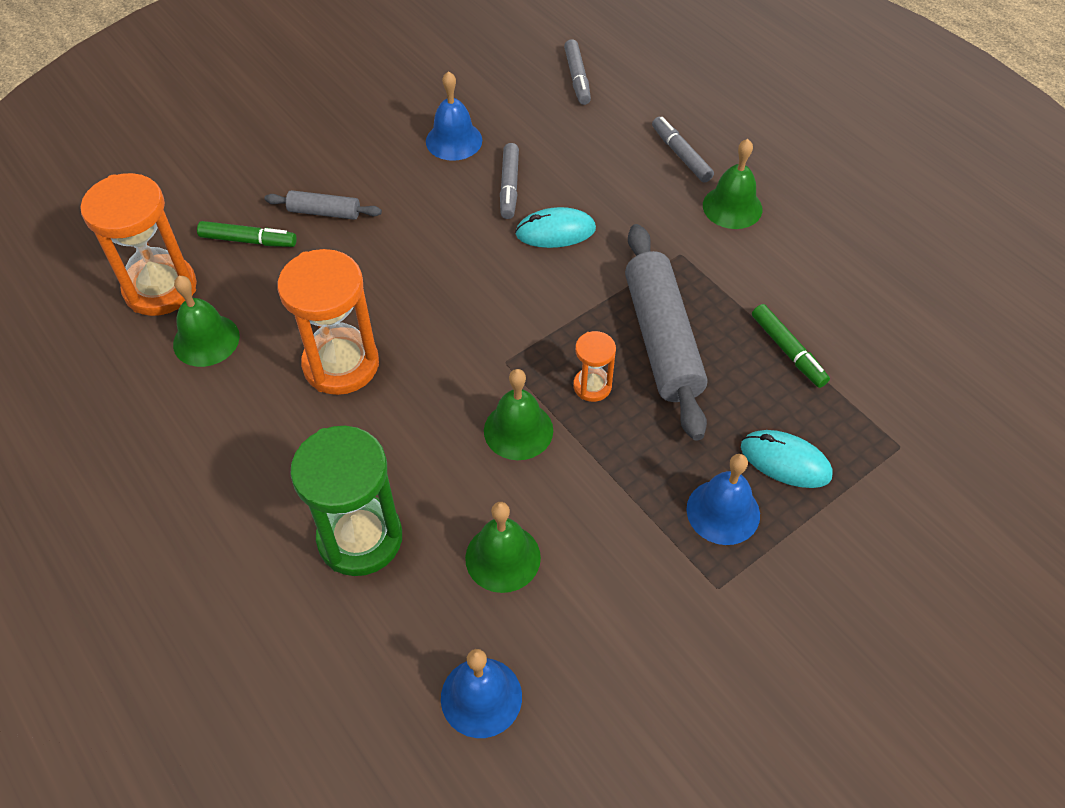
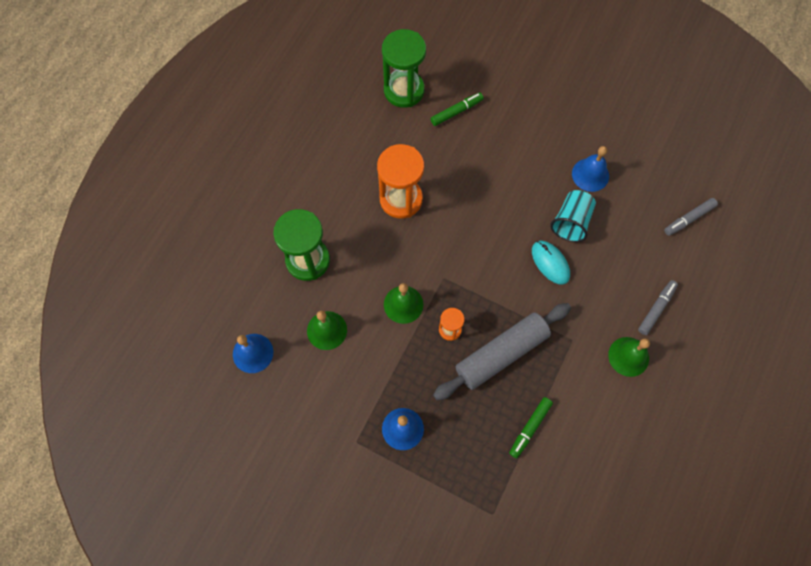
camera: 65 degrees right, 15 degrees up
orange hourglass [80,173,197,316] -> green hourglass [382,29,426,108]
green bell [173,276,240,367] -> none
green marker [197,221,297,247] -> green marker turned 105 degrees counterclockwise [430,93,484,126]
grey rolling pin [265,190,382,220] -> none
grey marker [500,143,519,219] -> turquoise cup [550,190,596,242]
turquoise mouse [741,430,833,488] -> none

